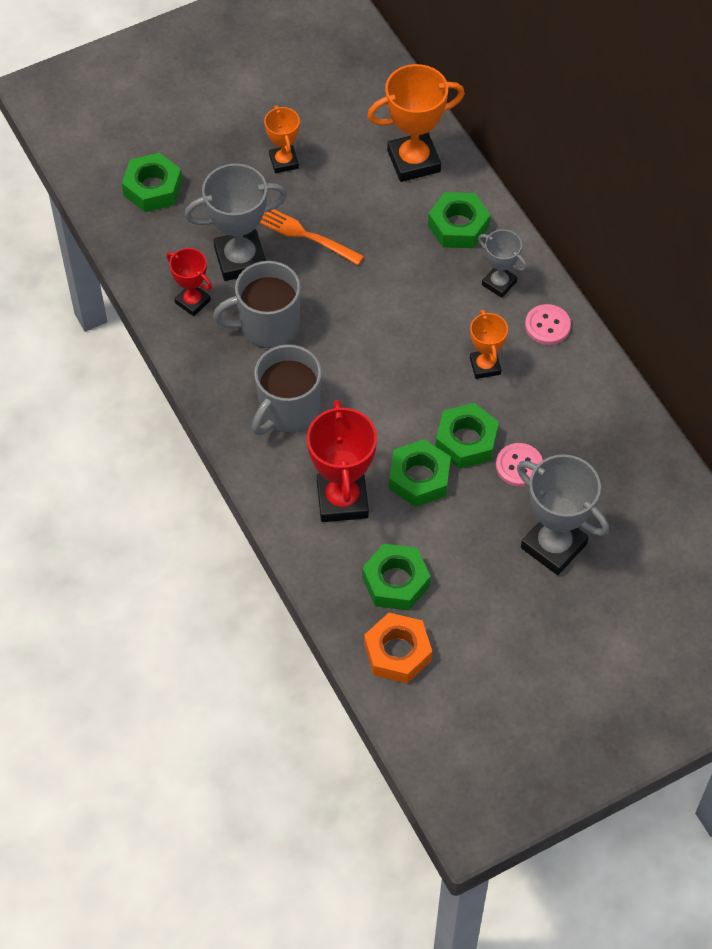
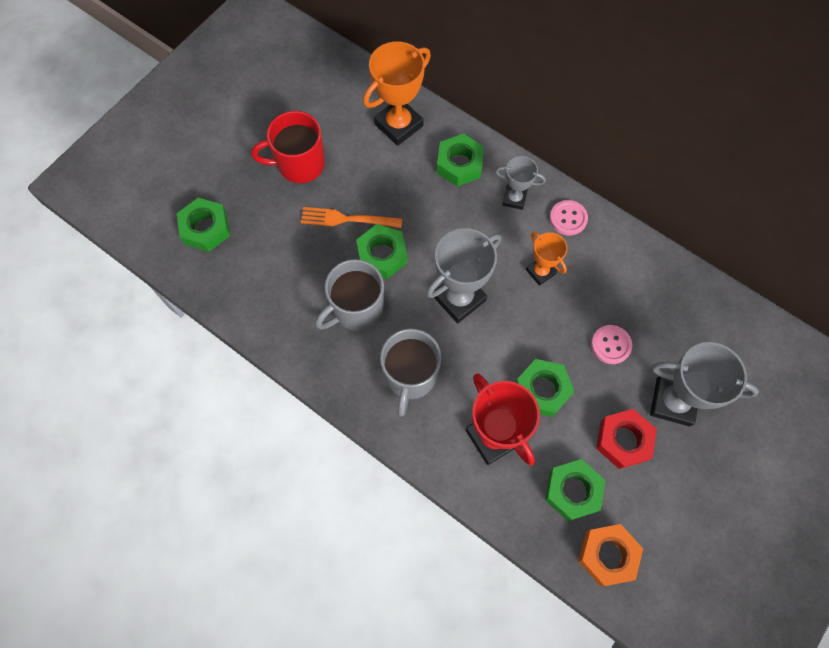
camera: 25 degrees left, 10 degrees up
red trophy [167,248,212,316] -> none
grey trophy [184,164,287,281] -> grey trophy moved to [426,228,502,323]
orange trophy [264,105,300,173] -> red mug [251,111,325,183]
green nut [436,403,499,469] -> green nut moved to [356,224,407,279]
none -> red nut [596,409,657,469]

